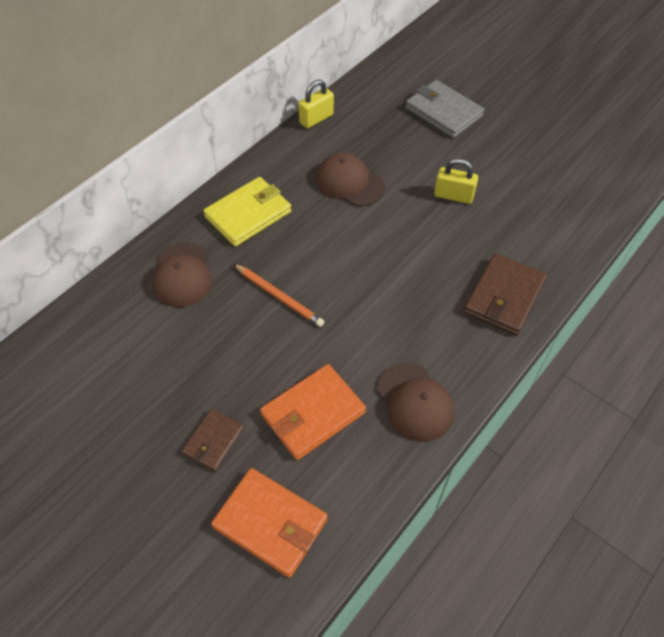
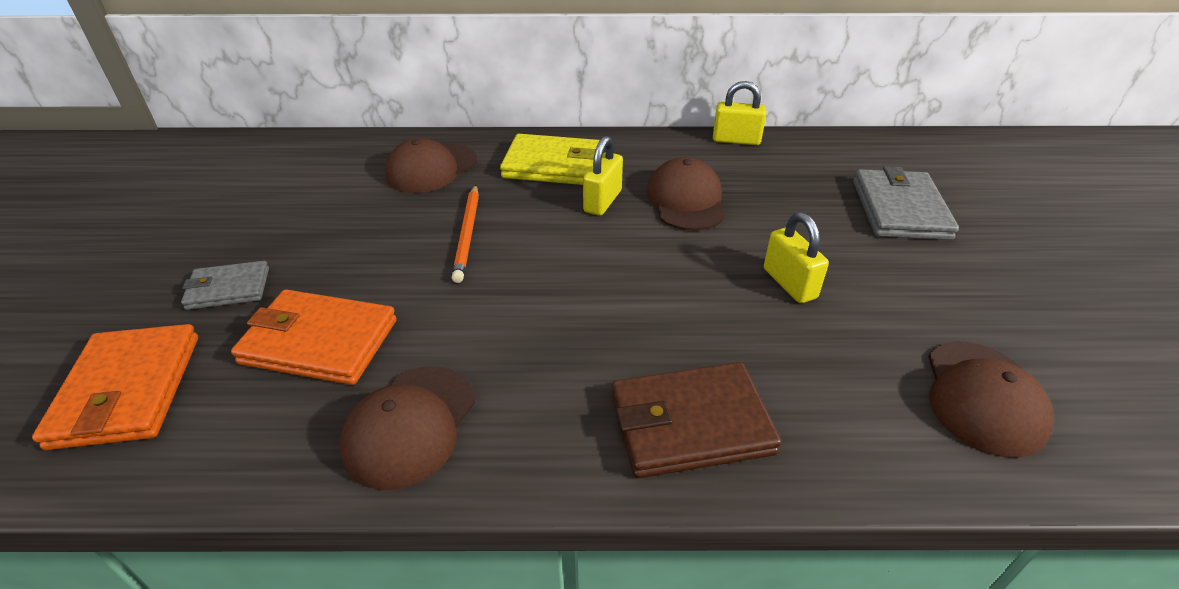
camera: 50 degrees right, 15 degrees down
brown wallet [181,409,244,472] -> grey wallet [181,261,269,310]
none -> yellow padlock [583,136,623,216]
none -> brown cap [928,341,1054,458]

